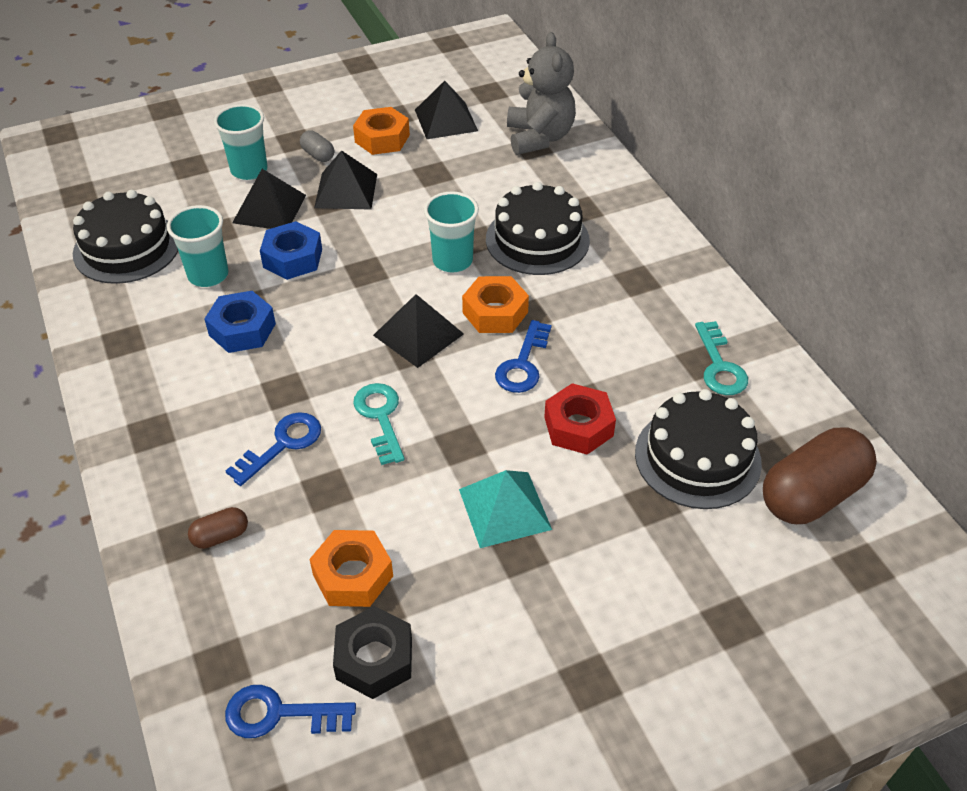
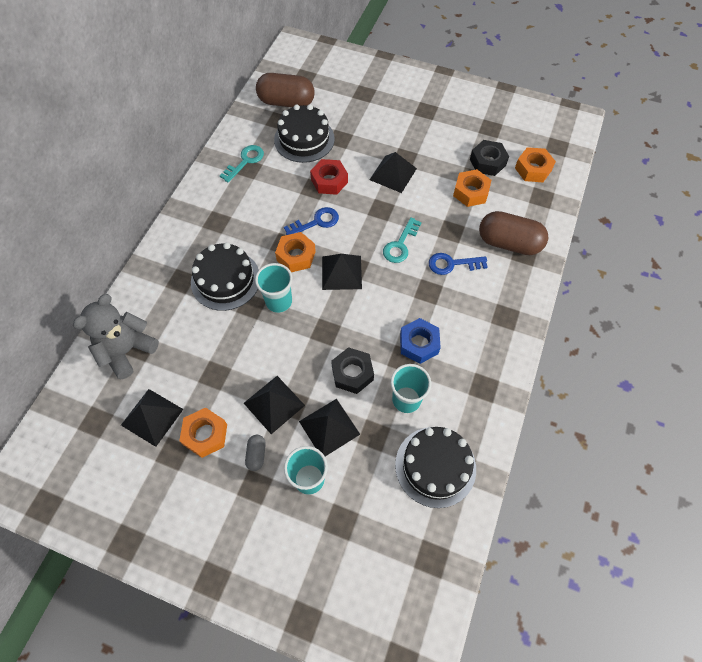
camera: 135 degrees left, 15 degrees up
brown capsule [188,507,248,549] -> brown capsule [479,211,549,255], size x2.23
blue key [225,685,356,738] -> orange nut [515,147,556,182]
blue nut [260,221,322,280] -> black nut [331,347,374,394]
turquoise pyramid [459,470,552,548] -> black pyramid [369,152,417,193]

